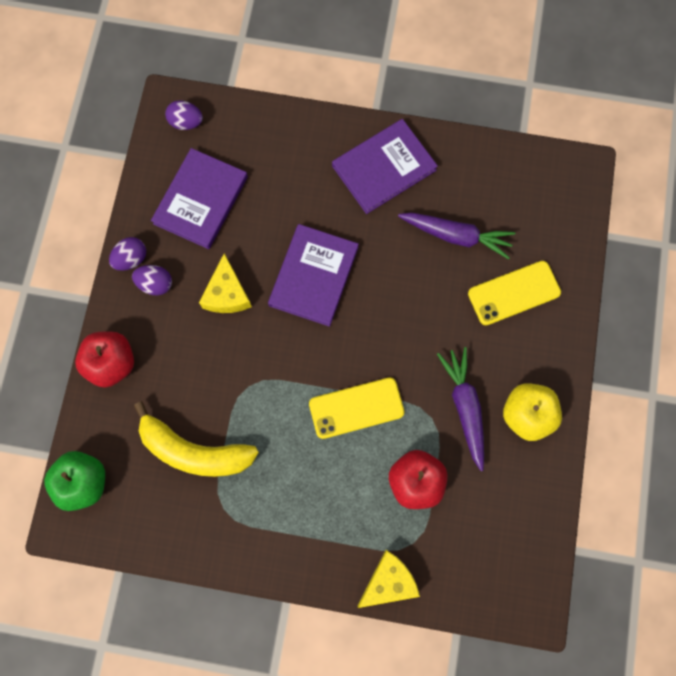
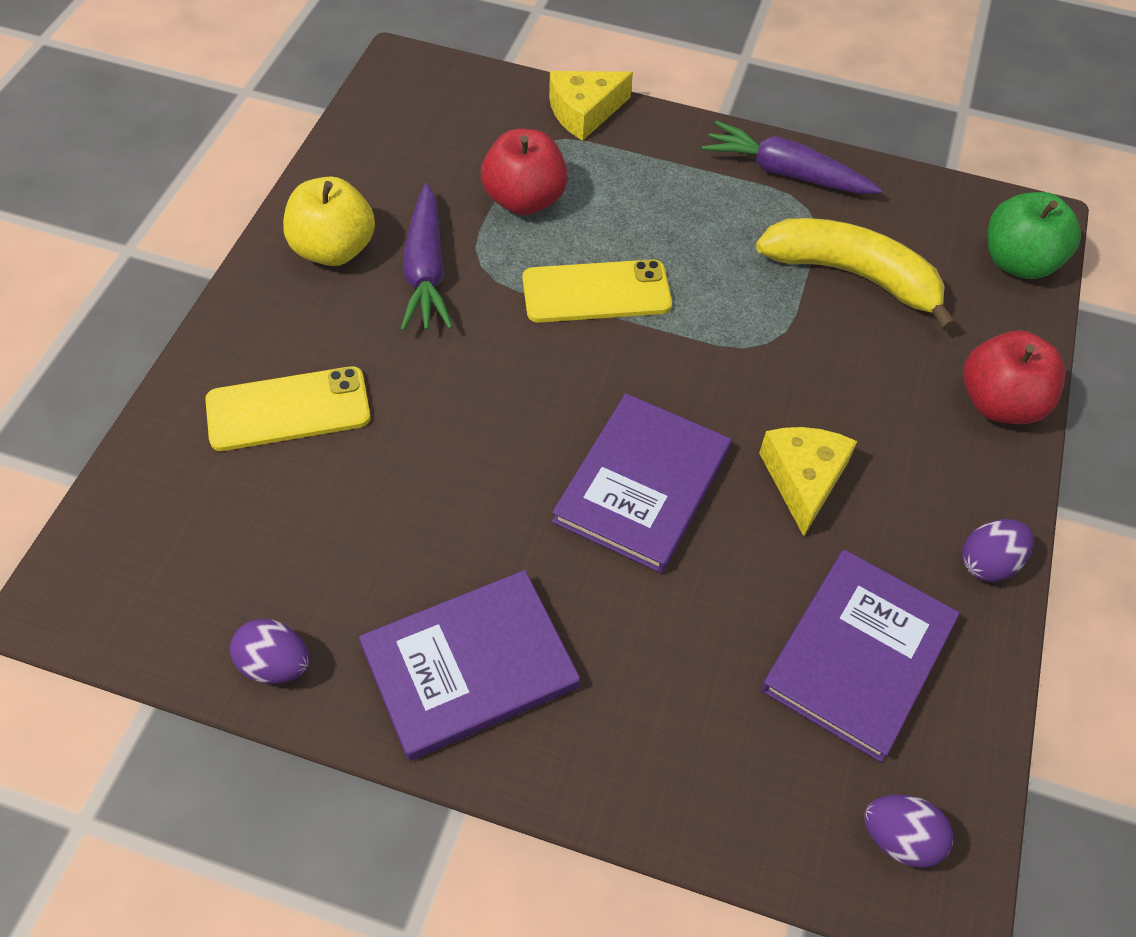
camera: 175 degrees left, 20 degrees down
purple egg [132,265,172,295] -> purple egg moved to [230,619,309,684]
purple carrot [398,213,516,259] -> purple carrot moved to [702,121,882,194]

